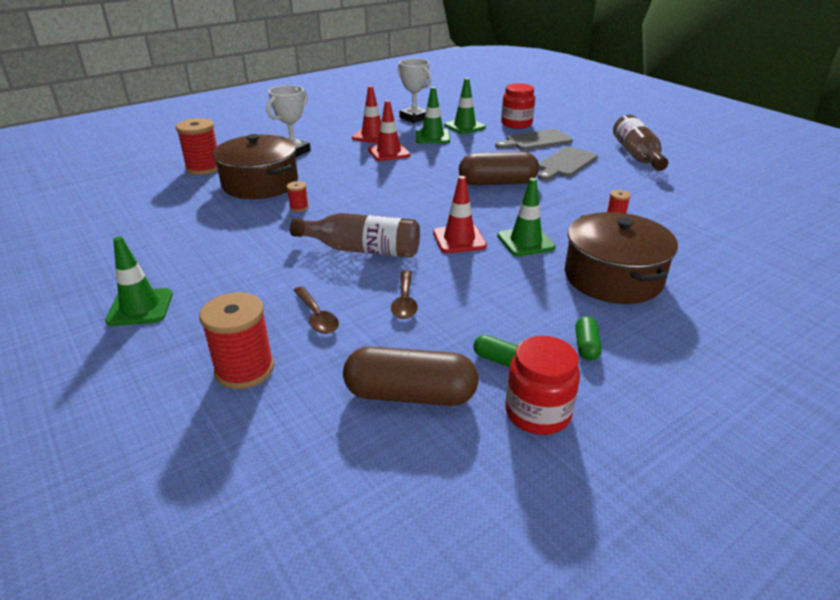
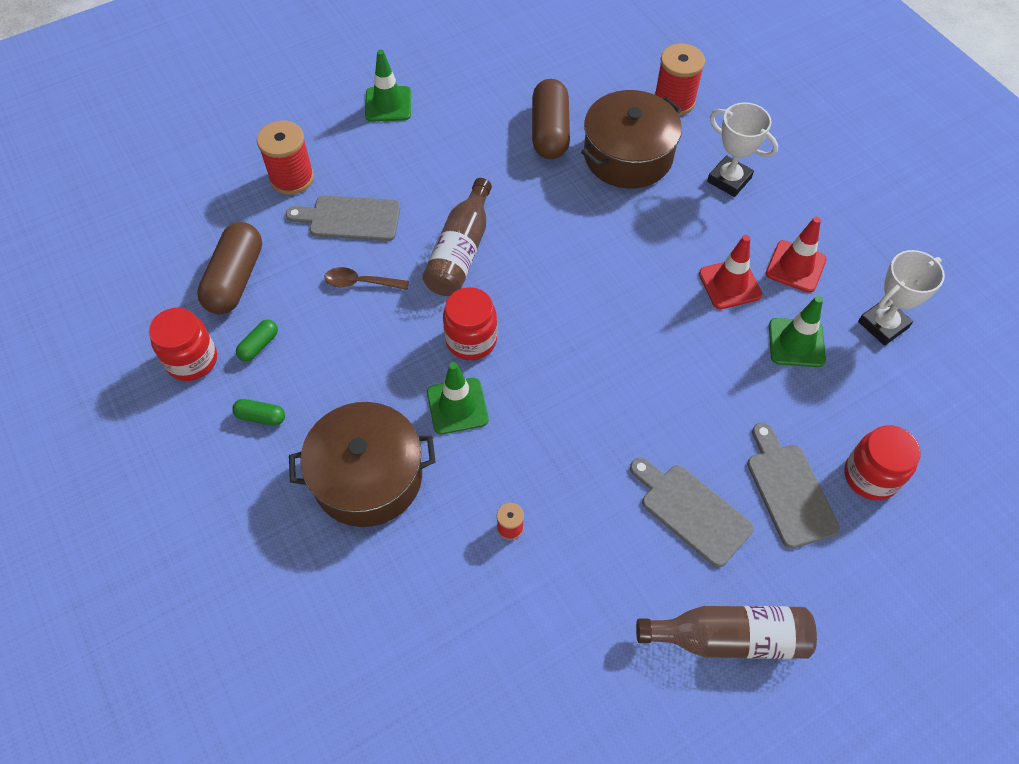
camera: 95 degrees right, 25 degrees up
red spool [287,181,309,212] -> none
brown spoon [293,287,339,334] -> grey cutting board [286,195,400,241]
red traffic cone [433,176,487,253] -> red jar [443,287,497,360]
green traffic cone [444,78,486,134] -> none
brown capsule [459,152,539,185] -> brown capsule moved to [532,79,570,159]

